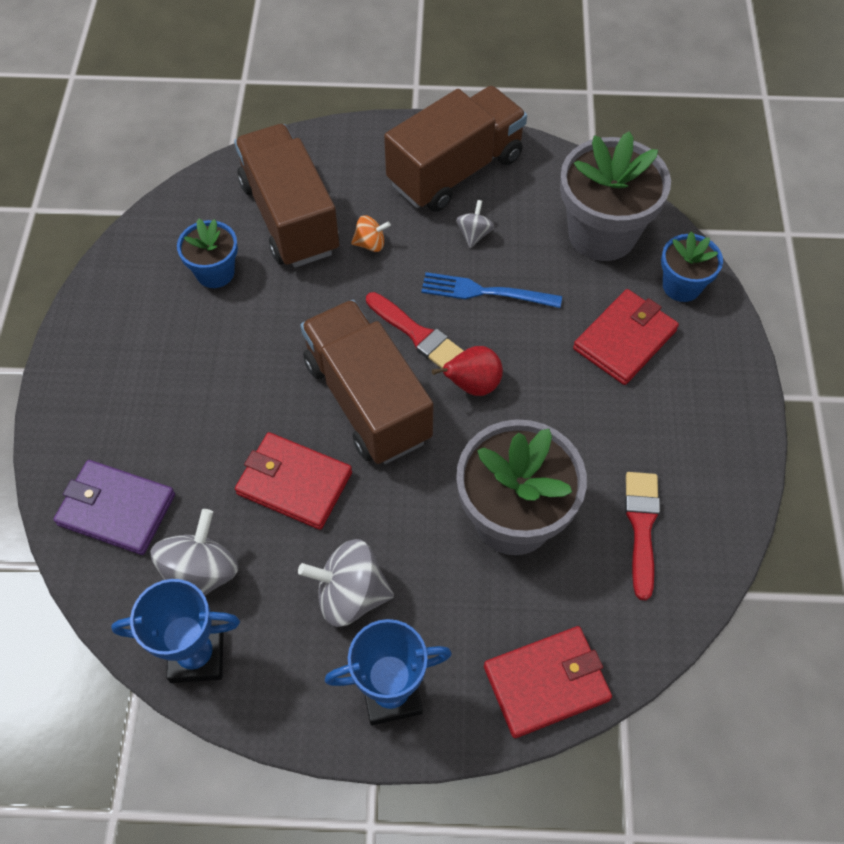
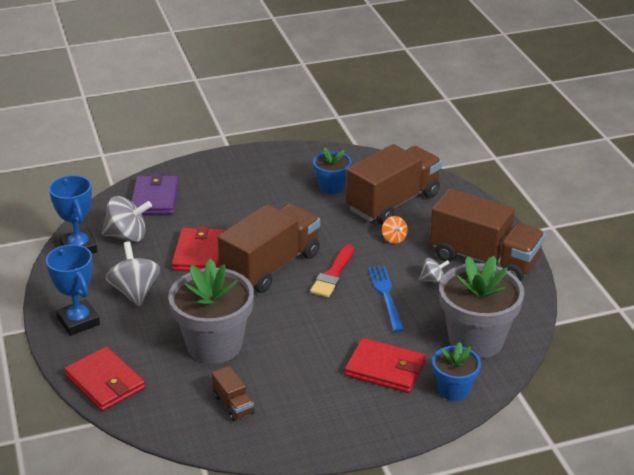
camera: 70 degrees right, 25 degrees down
red pear [432,346,503,396] -> none
red brush [625,472,660,600] -> brown truck [212,366,255,421]

